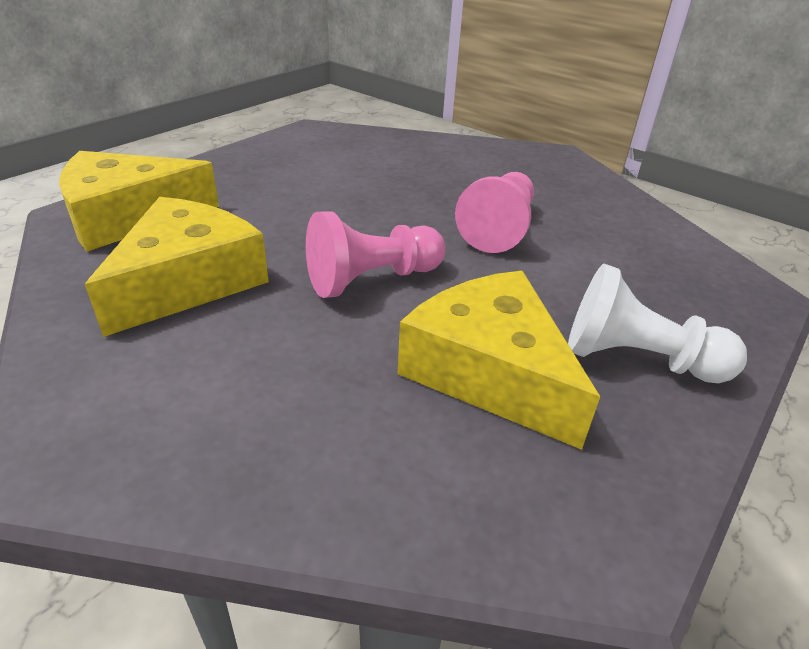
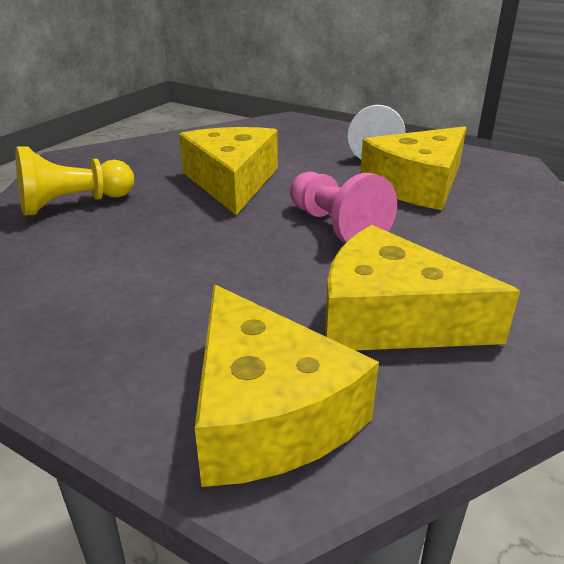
camera: 95 degrees left, 5 degrees down
pink pawn [455,172,534,253] -> yellow cheese [179,127,278,215]
none -> yellow pawn [16,146,134,216]

